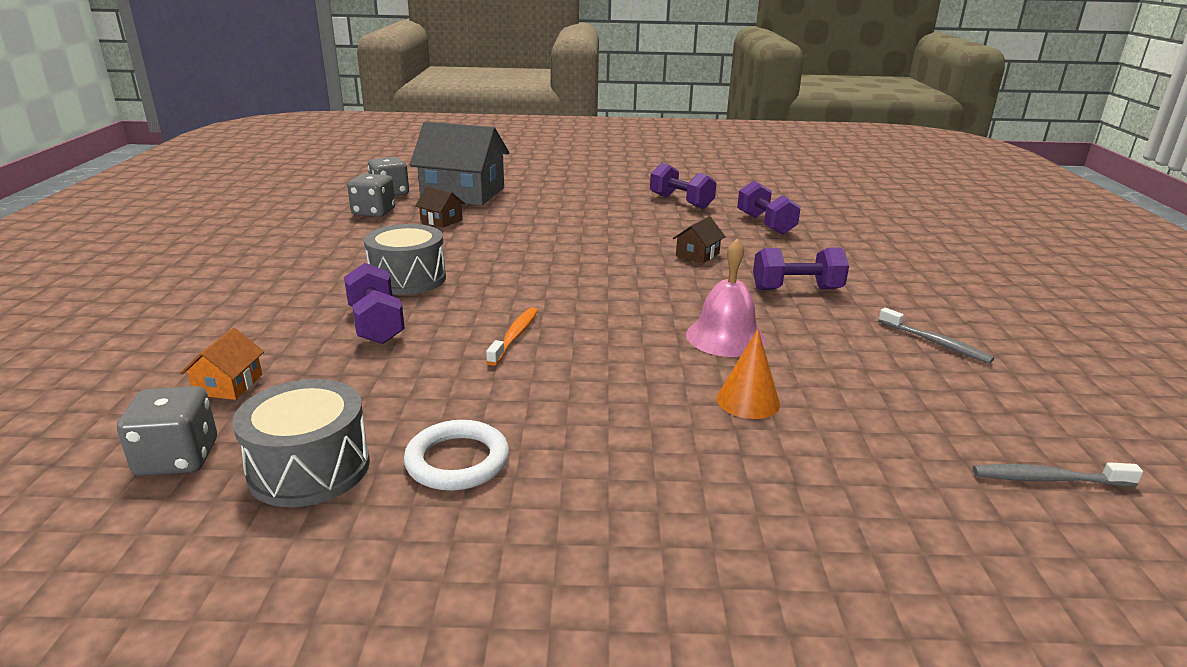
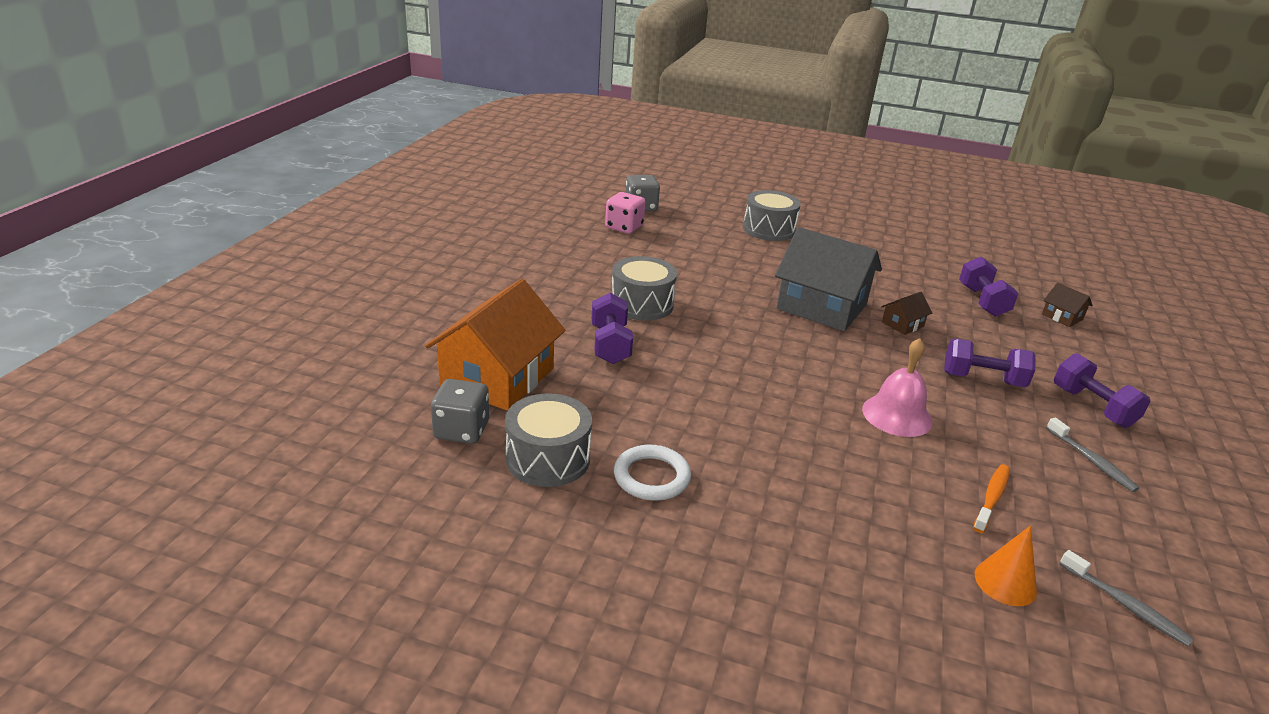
camera: 15 degrees right, 5 degrees up
orange house [180,328,264,400] -> orange house [425,279,565,411], size x2.35
grey dice [347,173,395,217] -> pink dice [605,192,645,234]
grey house [410,121,509,206] -> grey house moved to [775,227,882,331]
brown house [415,186,465,228] -> brown house moved to [1042,283,1092,327]
orange toothbrush [486,307,538,366] -> orange toothbrush moved to [973,464,1010,533]
purple dumbbell [650,163,716,209] -> purple dumbbell moved to [1054,353,1150,428]
orange cone [717,329,780,419] -> orange cone moved to [975,526,1037,606]
grey toothbrush [973,462,1143,486] -> grey toothbrush turned 150 degrees counterclockwise [1060,550,1194,646]
none -> grey drum [743,190,801,241]

